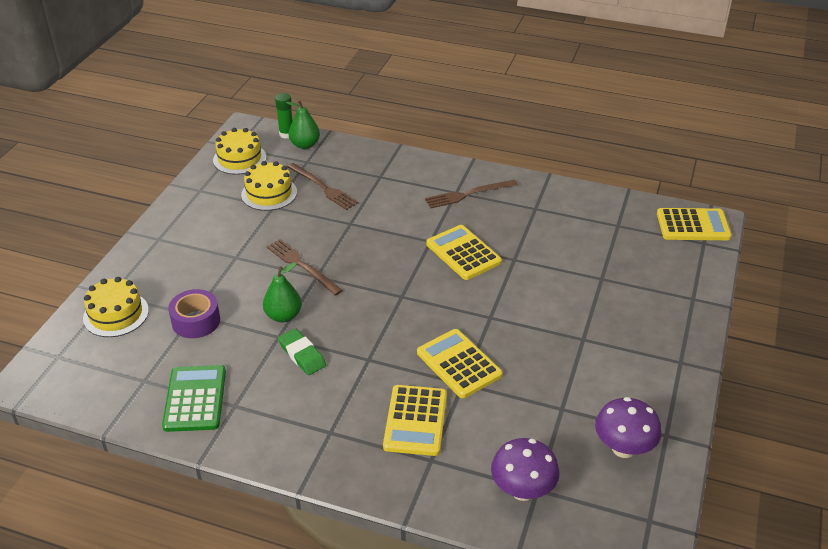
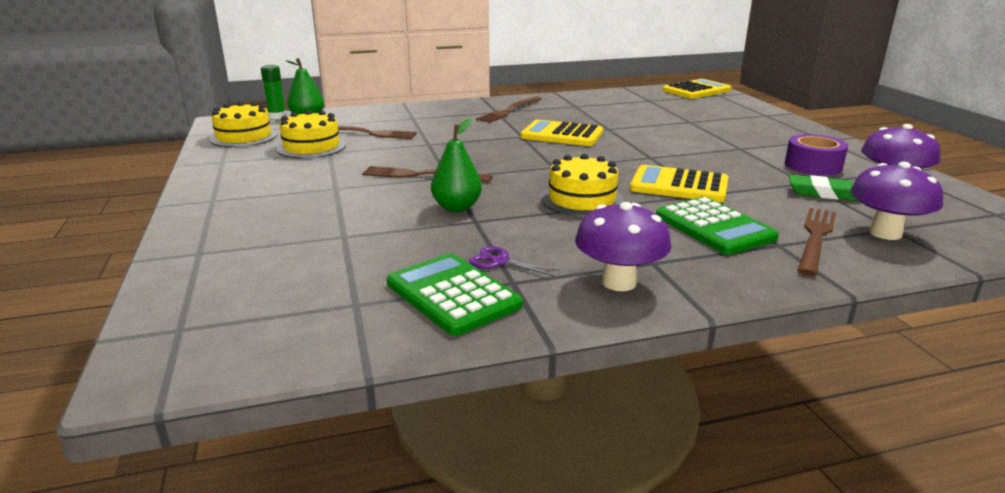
camera: 35 degrees left, 15 degrees down
yellow cake [83,277,149,337] -> yellow cake moved to [541,154,624,216]
purple tape [168,289,220,338] -> purple tape moved to [785,134,848,176]
green eraser [278,328,326,375] -> green eraser moved to [789,175,858,201]
yellow calculator [383,385,447,456] -> green calculator [656,197,779,255]
none -> purple scissors [469,246,560,276]
none -> purple mushroom [575,202,672,291]
none -> brown fork [797,208,836,276]

